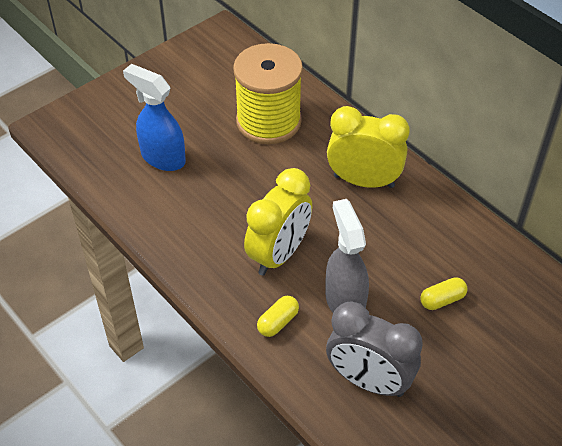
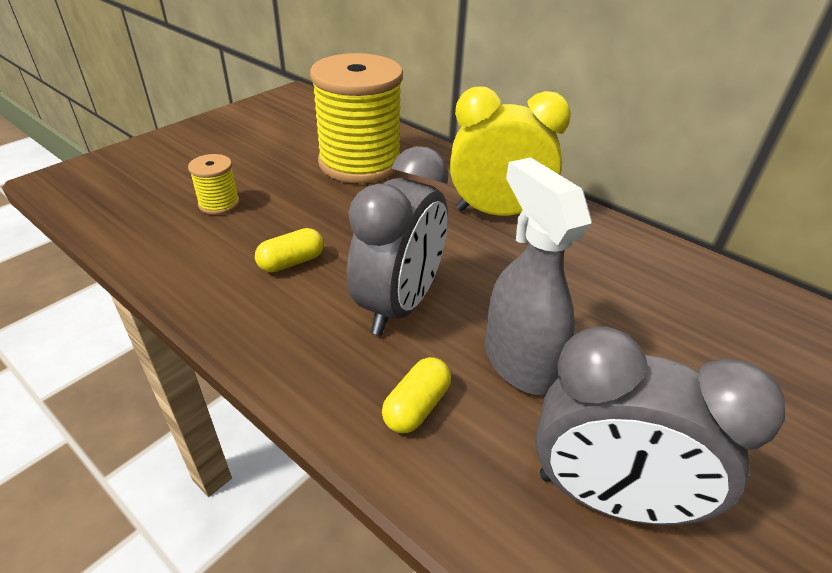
camera: 10 degrees left, 10 degrees down
blue spray bottle [123,64,186,171] -> yellow spool [188,154,240,215]
yellow clock [244,168,312,276] -> grey clock [347,146,448,335]
yellow capsule [420,277,468,310] -> yellow capsule moved to [255,228,324,272]

